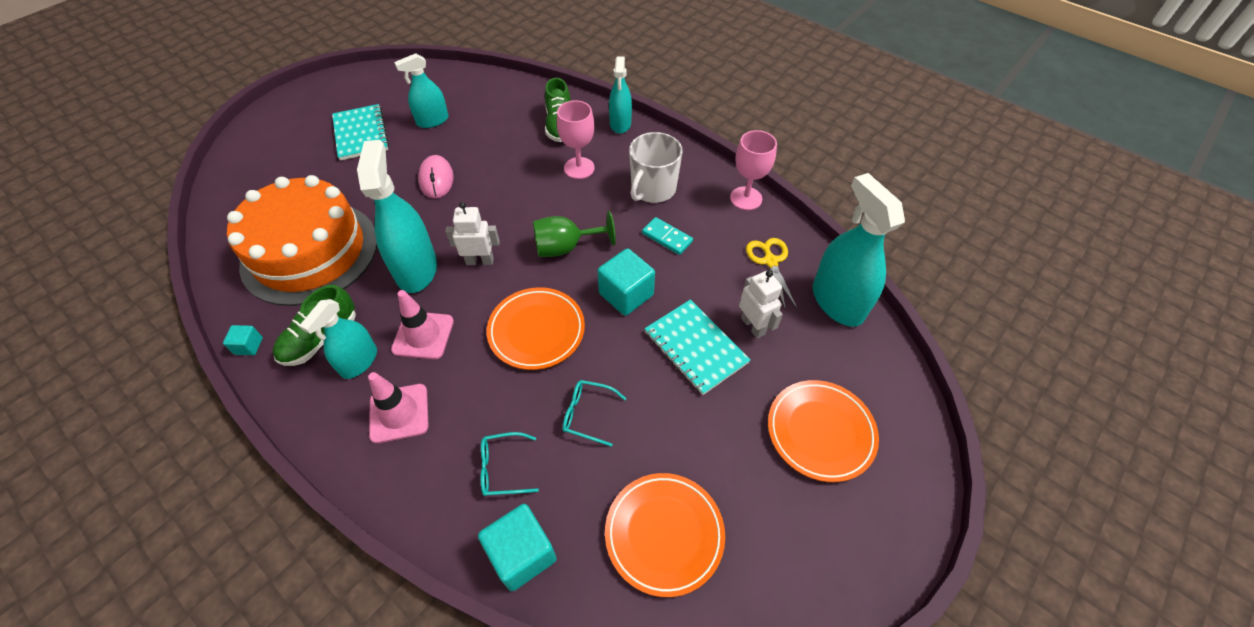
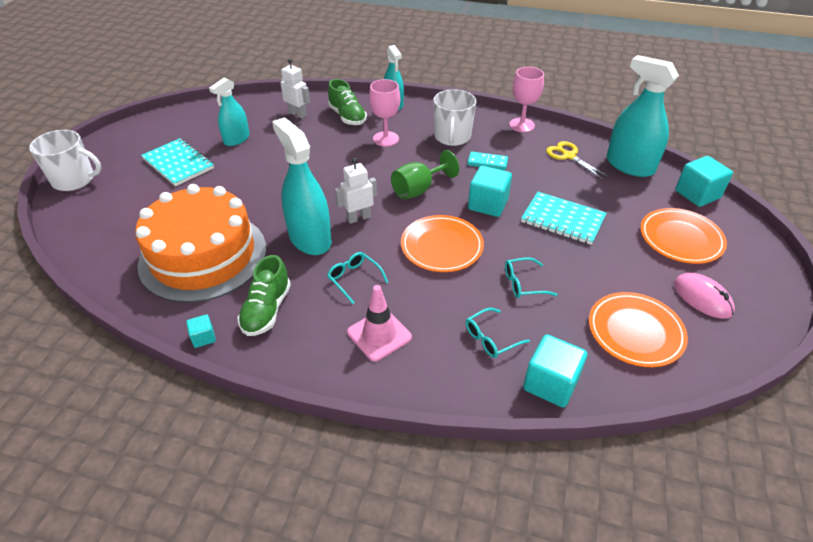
camera: 25 degrees left, 10 degrees down
turquoise spray bottle [299,299,377,379] -> none
pink traffic cone [391,290,454,360] -> turquoise glasses [327,252,388,304]
pink mouse [418,155,454,199] -> pink mouse moved to [674,273,735,318]
white robot [739,270,783,339] -> white robot moved to [280,59,310,118]
none -> white mug [29,130,102,191]
none -> turquoise cube [675,156,733,207]

